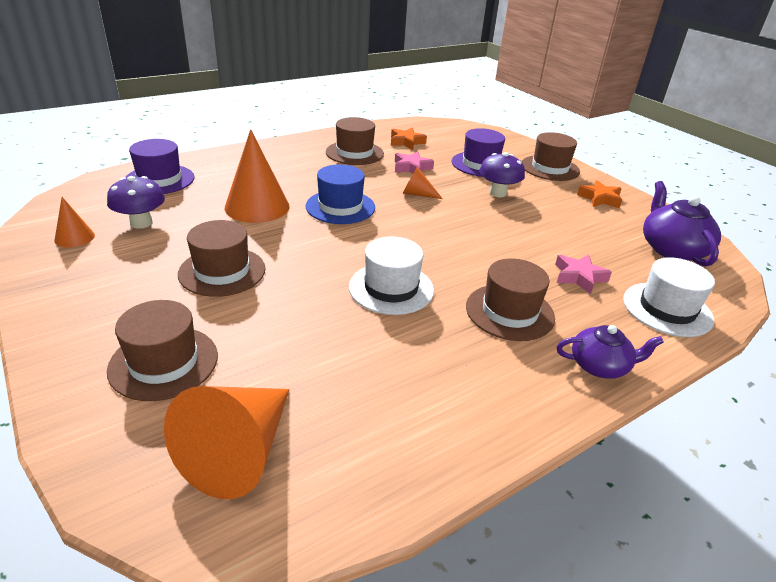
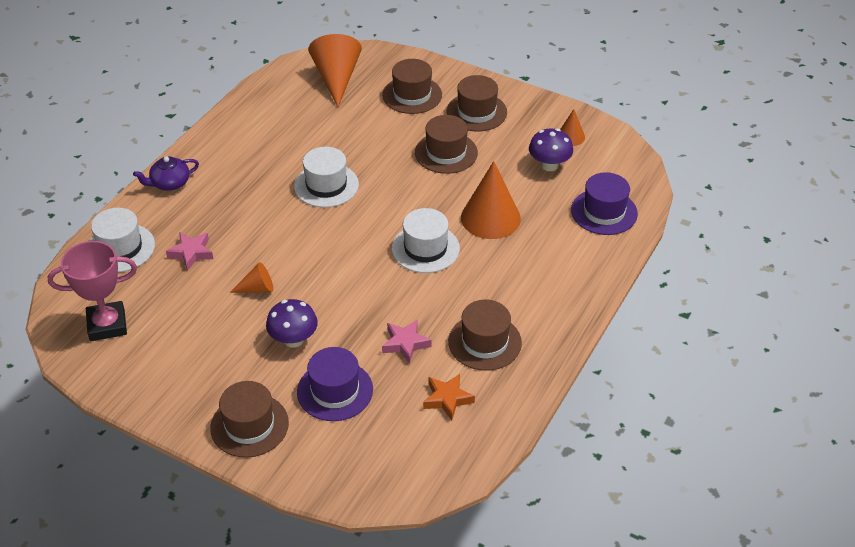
camera: 155 degrees right, 10 degrees up
blue hat [306,164,375,224] -> white hat [392,208,460,273]
orange cone [402,167,443,199] -> orange cone moved to [230,262,273,293]
brown hat [466,259,555,341] -> brown hat moved to [447,75,507,131]
orange star [577,180,622,208] -> none
purple teapot [643,181,721,266] -> pink trophy [48,241,137,341]

